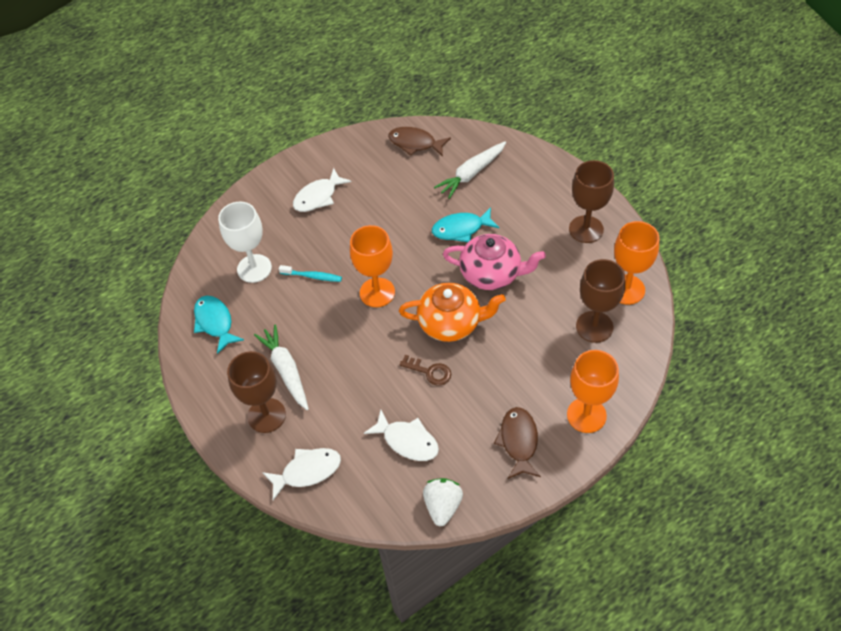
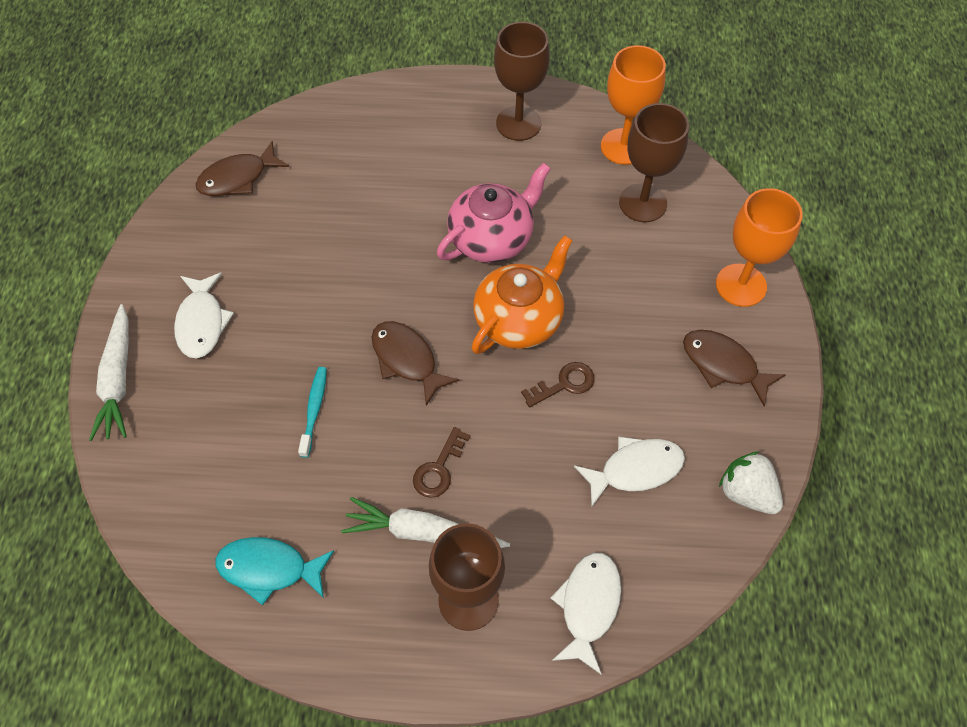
camera: 55 degrees left, 5 degrees up
white goblet [218,202,272,283] -> none
turquoise toothbrush [279,265,342,282] -> turquoise toothbrush turned 45 degrees counterclockwise [298,367,327,458]
orange goblet [350,225,395,307] -> brown fish [371,321,460,406]
turquoise fish [432,207,499,242] -> none
white carrot [434,141,506,199] -> white carrot moved to [89,304,129,441]
none -> brown key [413,427,471,498]

